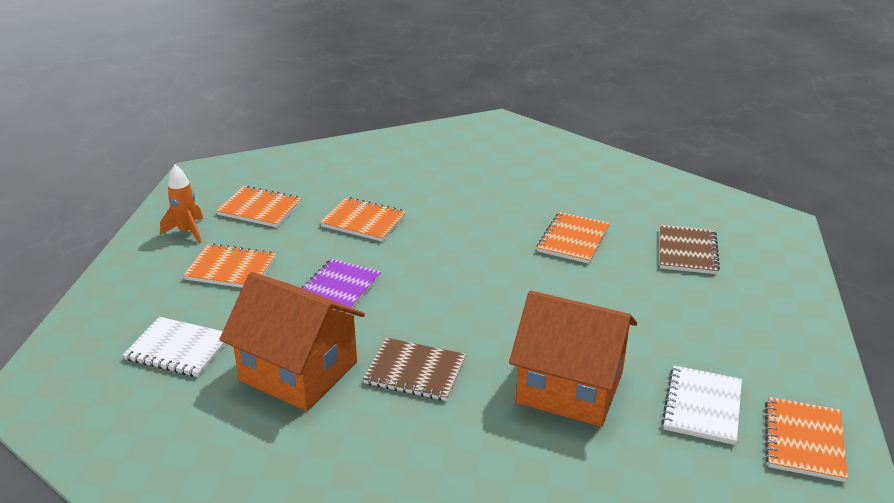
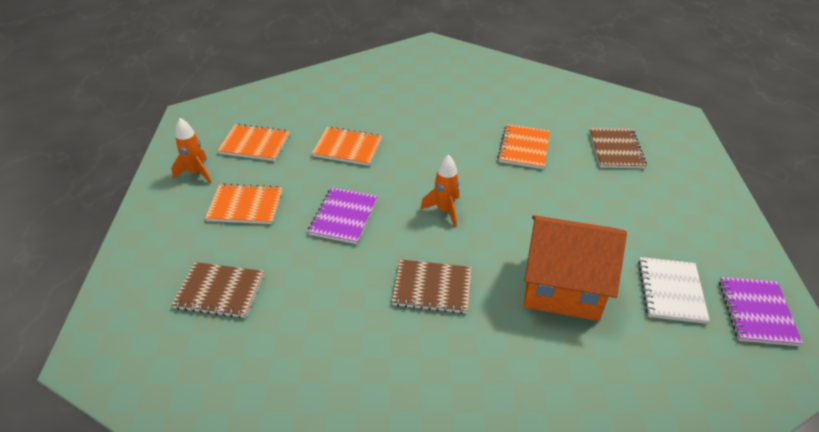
camera: 10 degrees left, 10 degrees up
white notebook [123,317,226,377] -> brown notebook [172,262,264,318]
orange house [219,272,365,411] -> none
orange notebook [765,397,848,482] -> purple notebook [719,277,803,346]
none -> orange rocket [420,155,459,227]

